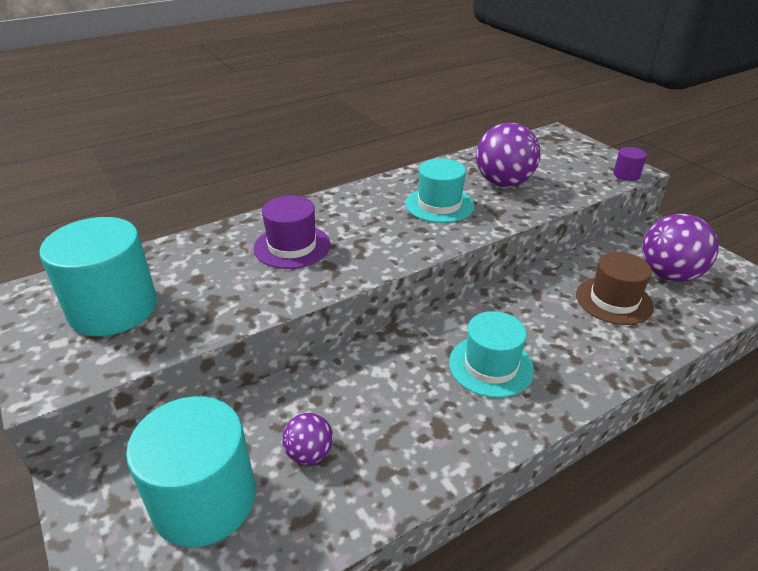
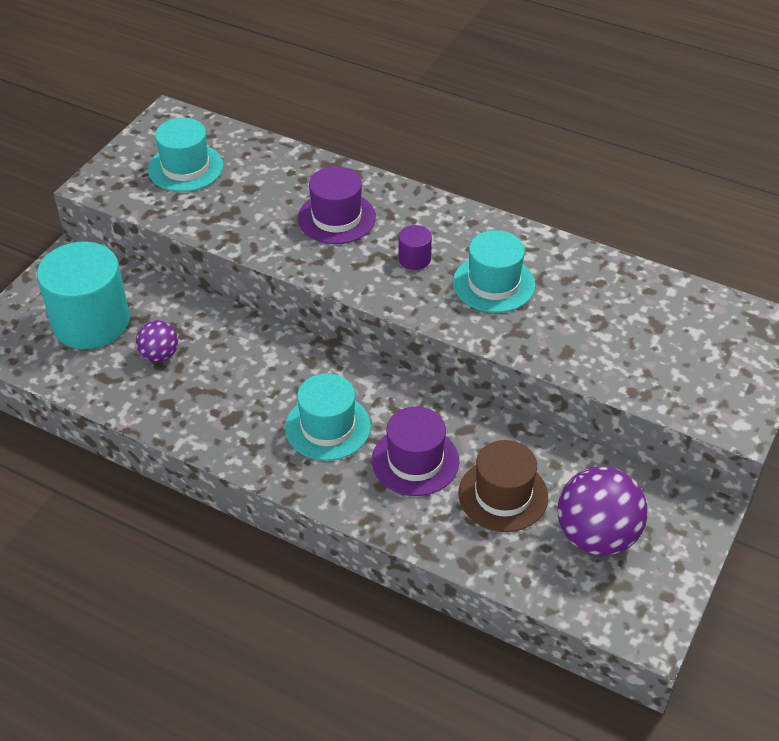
camera: 60 degrees right, 10 degrees up
turquoise cylinder [39,217,157,336] -> turquoise hat [148,118,223,192]
purple ball [476,122,540,187] -> none
purple cylinder [613,147,647,181] -> purple cylinder moved to [398,225,432,270]
none -> purple hat [372,407,459,496]

